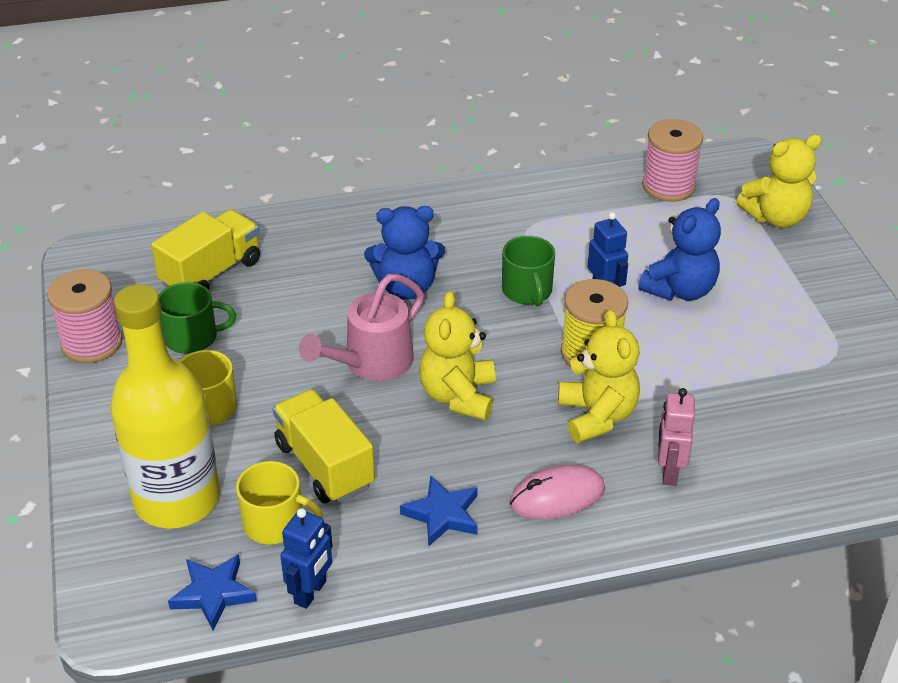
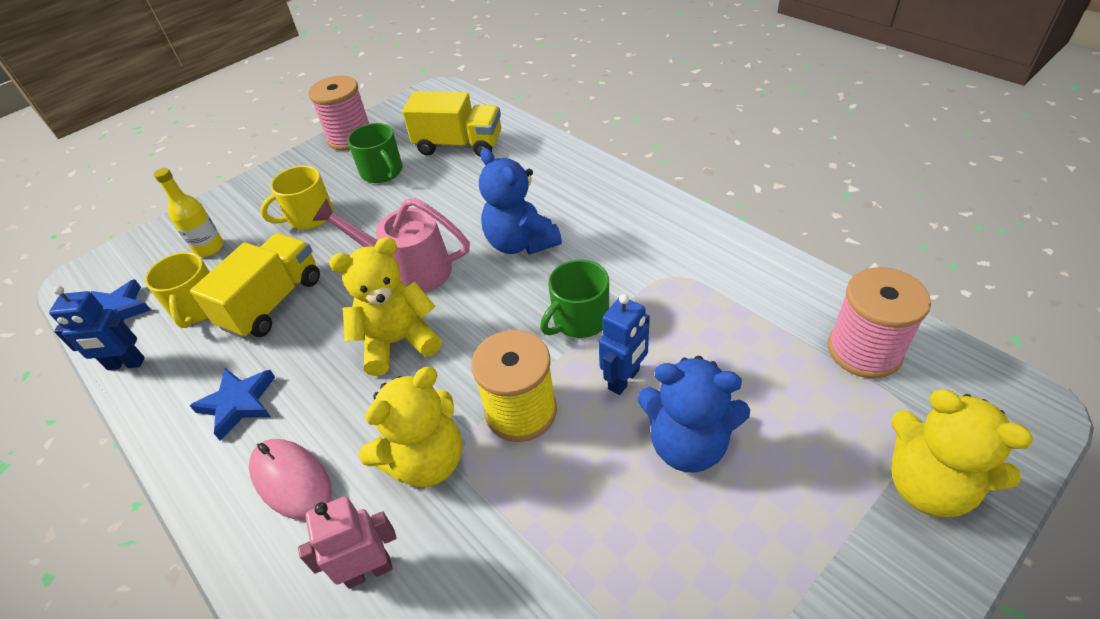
camera: 65 degrees right, 5 degrees up
yellow bottle [110,284,220,528] -> yellow bottle [154,168,224,257], size x0.44

